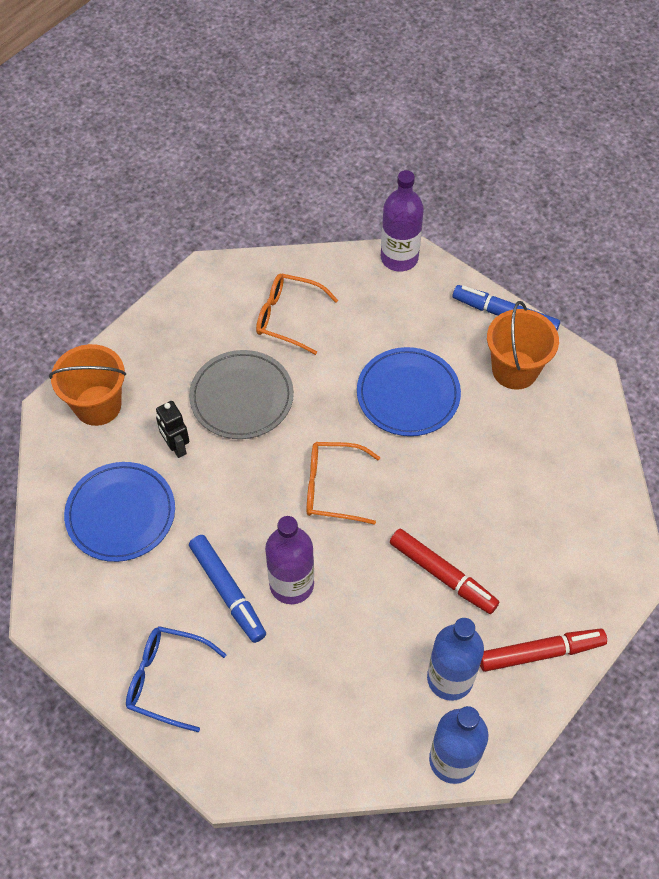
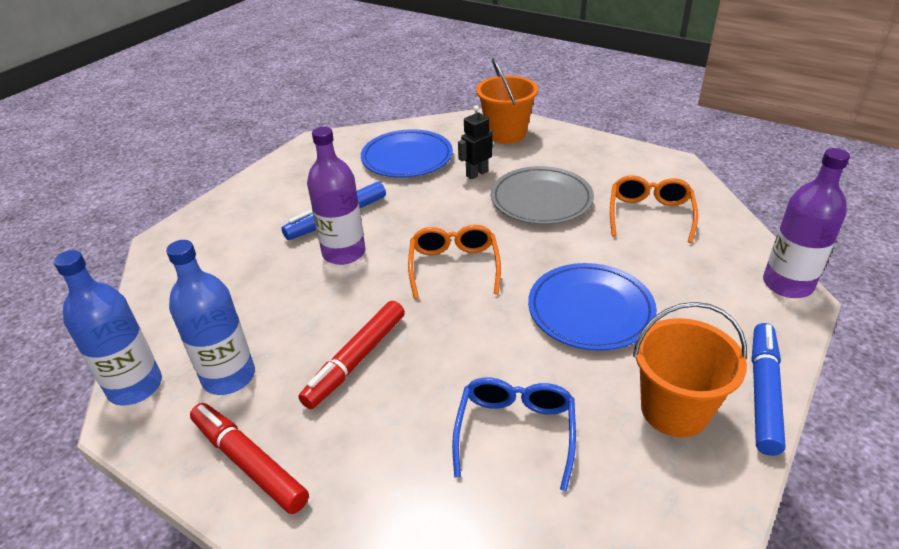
camera: 85 degrees right, 20 degrees down
blue glasses [126,626,226,732] -> blue glasses moved to [452,377,576,491]
red marker [480,628,607,672] -> red marker turned 150 degrees clockwise [190,403,309,514]

